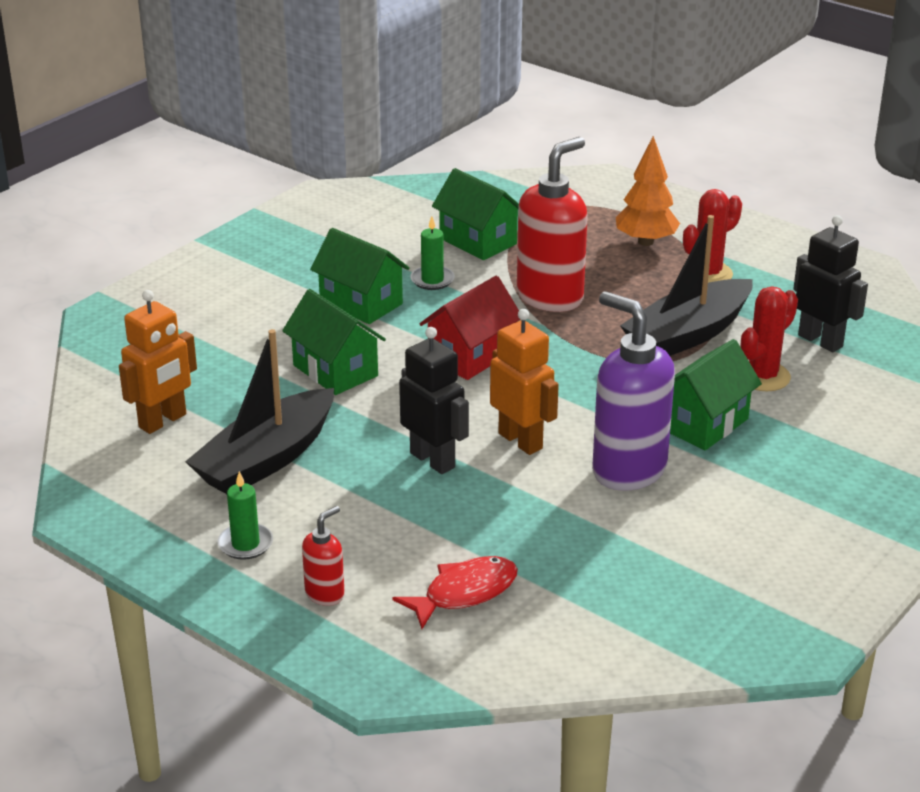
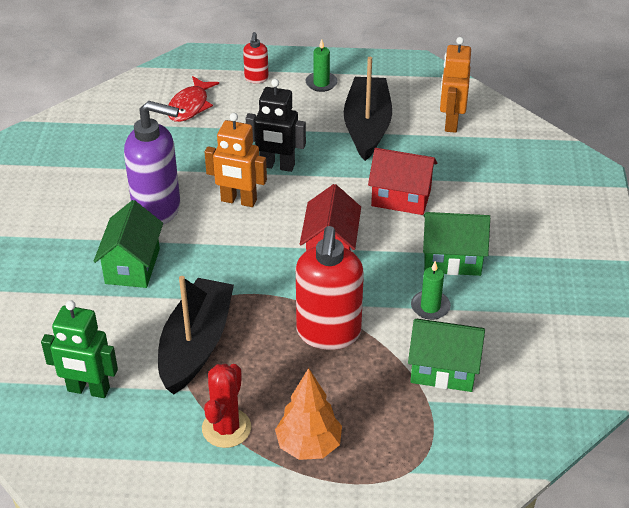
camera: 145 degrees right, 10 degrees up
green house [282,289,386,395] -> red house [368,148,437,215]
red cactus [740,286,798,391] -> none
black robot [793,215,868,352] -> green robot [41,300,118,398]

